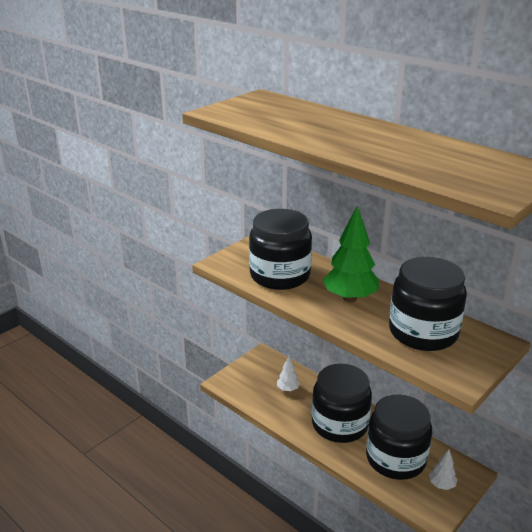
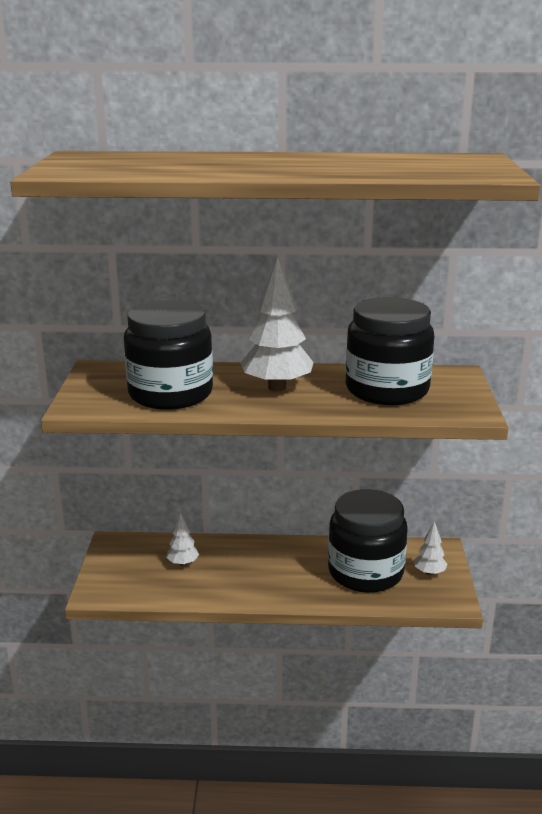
camera: 40 degrees left, 5 degrees down
black jar [312,364,372,443] -> none
green tree [323,206,379,302] -> white tree [241,257,314,392]

